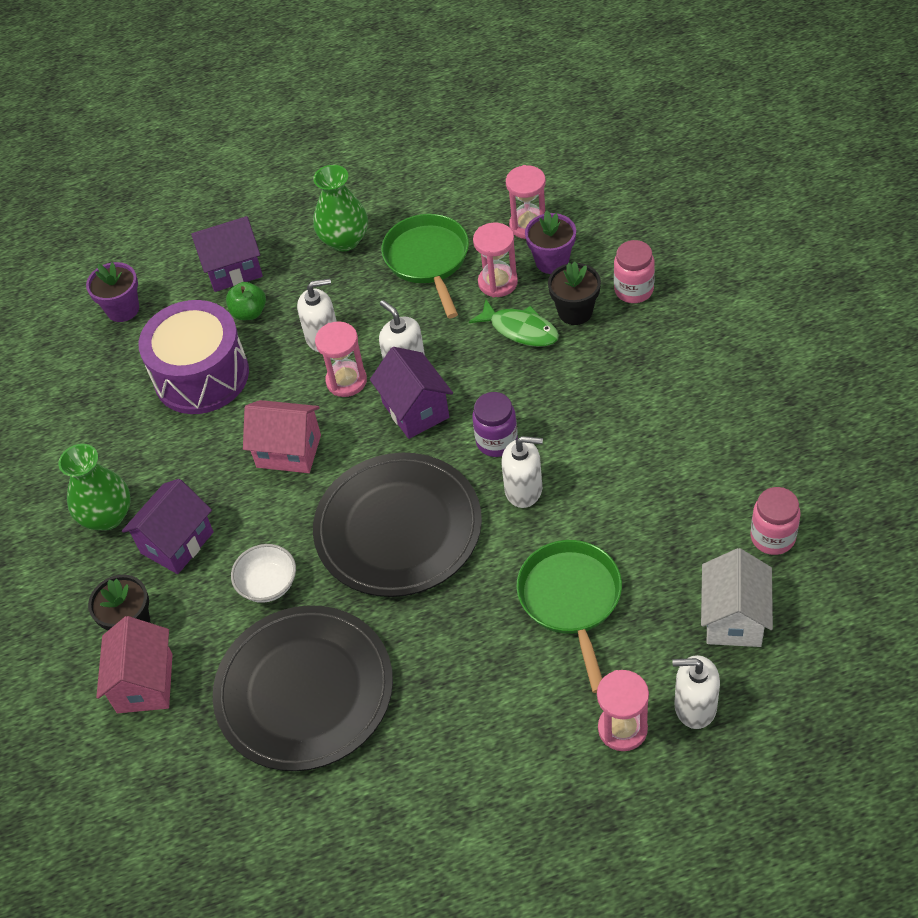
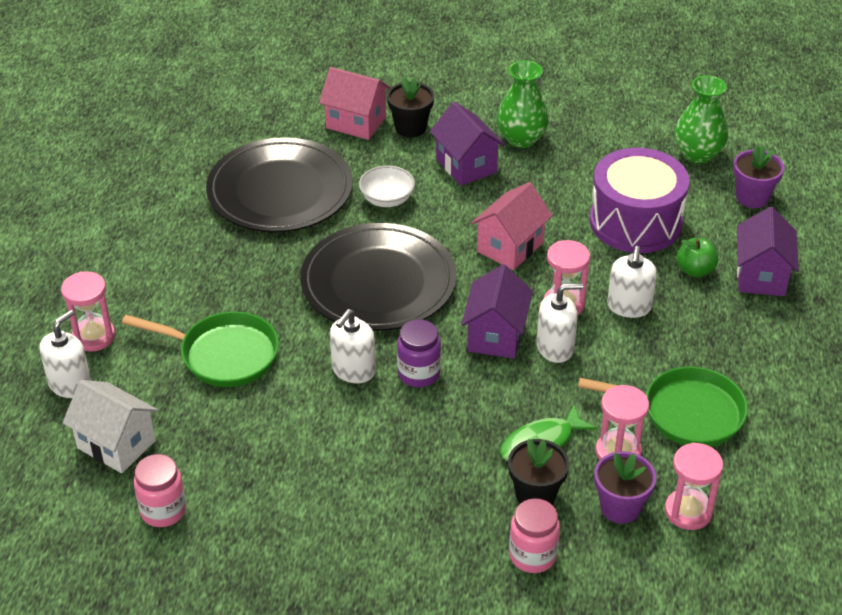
camera: 110 degrees right, 10 degrees down
green vase [313,165,368,251] -> green vase moved to [674,75,728,164]
purple house [370,347,453,439] -> purple house turned 75 degrees counterclockwise [461,264,533,359]

